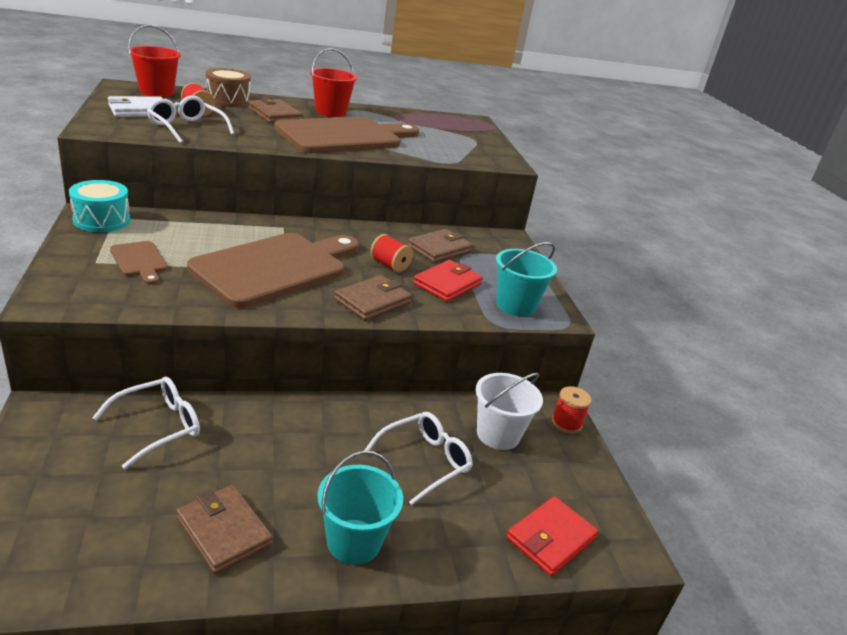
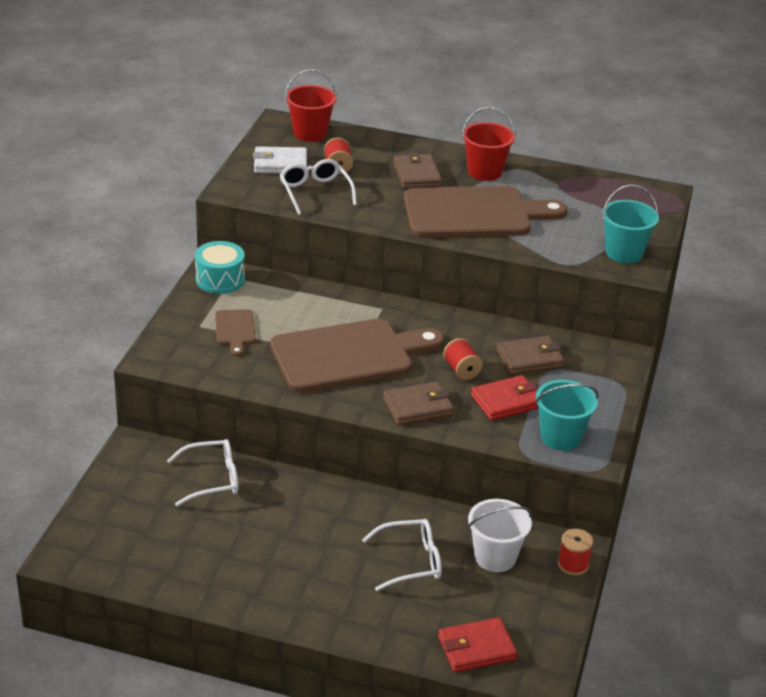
camera: 30 degrees right, 5 degrees up
brown wallet [176,485,273,574] -> none
brown drum [206,68,251,107] -> none
turquoise bucket [317,451,403,565] -> turquoise bucket moved to [602,184,659,263]

